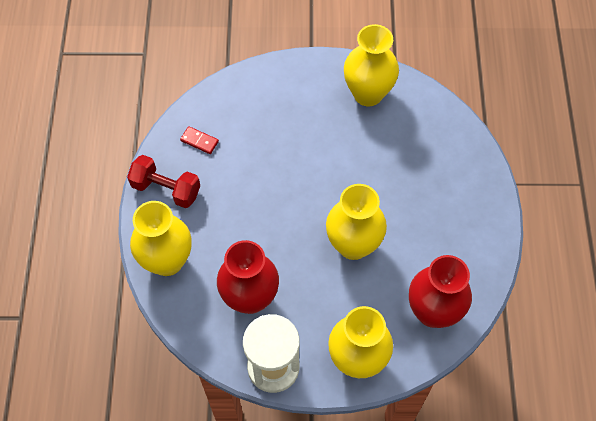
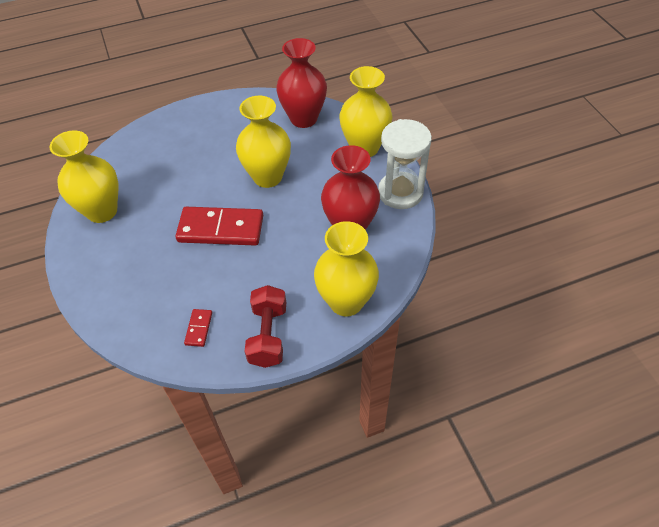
camera: 110 degrees left, 10 degrees down
none -> red domino [175,207,263,246]

